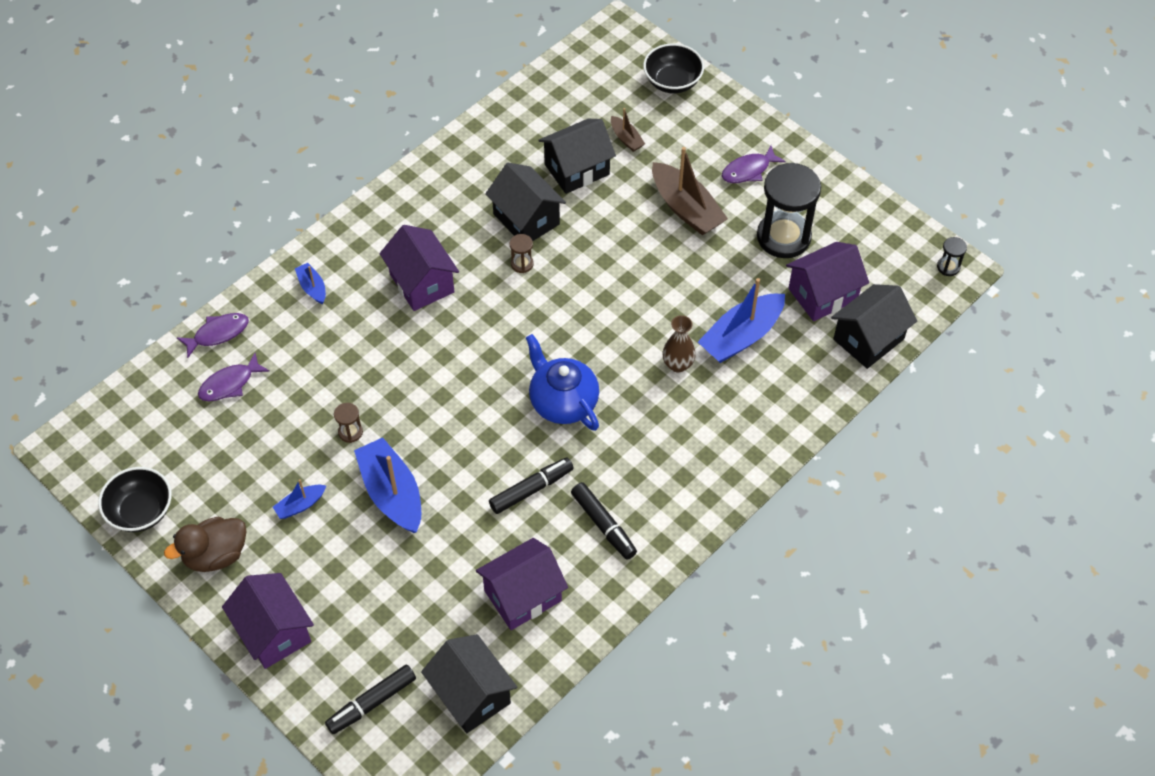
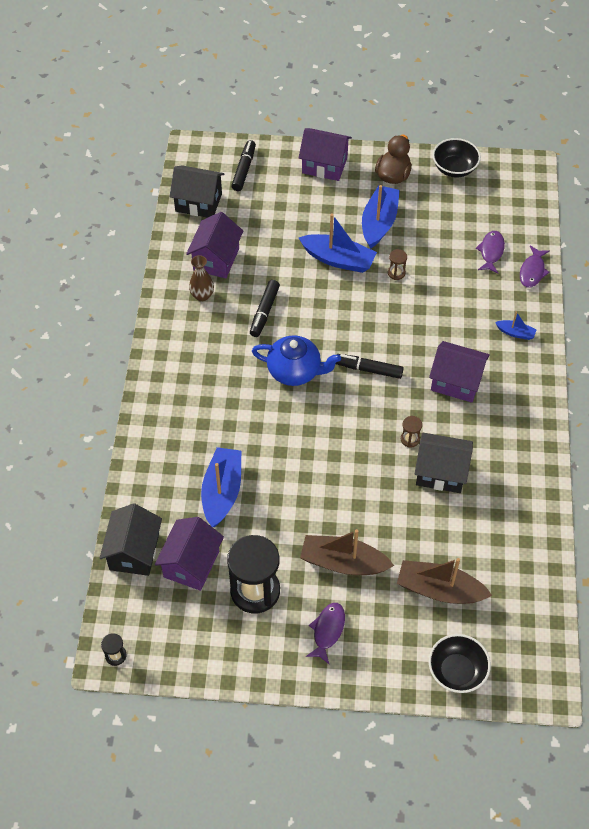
camera: 140 degrees right, 0 degrees up
blue boat [273,479,327,519] -> blue boat [362,185,400,249], size x2.00
black house [538,119,616,194] -> none
black marker [571,482,637,560] -> black marker moved to [336,354,404,379]
brown boat [611,108,645,152] -> brown boat [397,558,493,604], size x2.00
brown vase [662,315,696,373] -> brown vase moved to [189,255,214,301]

